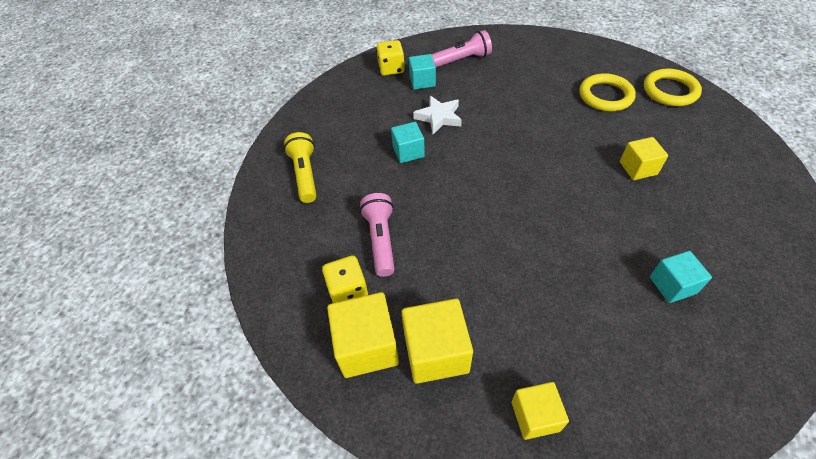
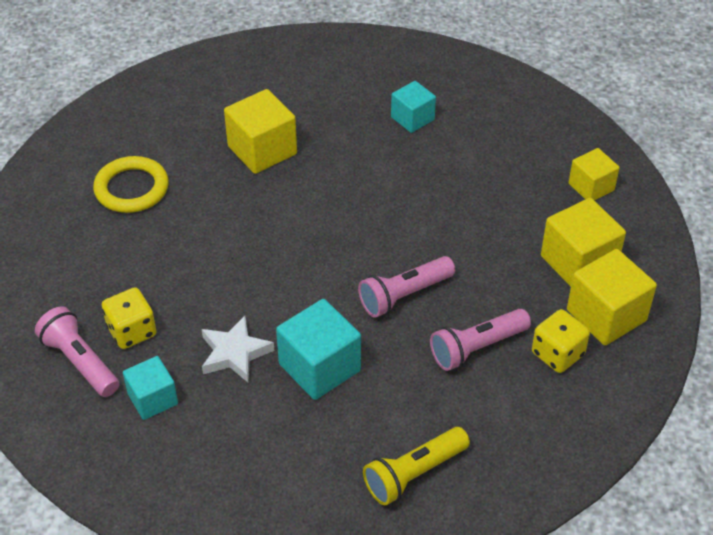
camera: 115 degrees left, 5 degrees down
yellow dice [376,40,405,76] -> yellow dice moved to [102,287,157,349]
turquoise cube [391,122,425,163] -> turquoise cube [276,299,361,400], size x1.58
yellow cube [620,137,668,180] -> yellow cube [224,89,297,174], size x1.58
yellow ring [644,69,702,106] -> none
none -> pink flashlight [358,256,455,318]

